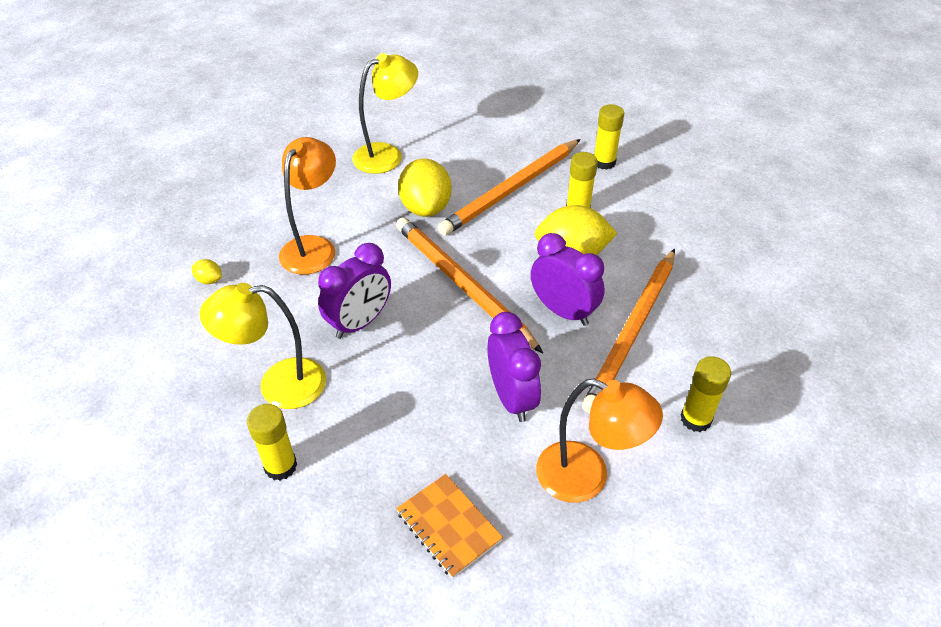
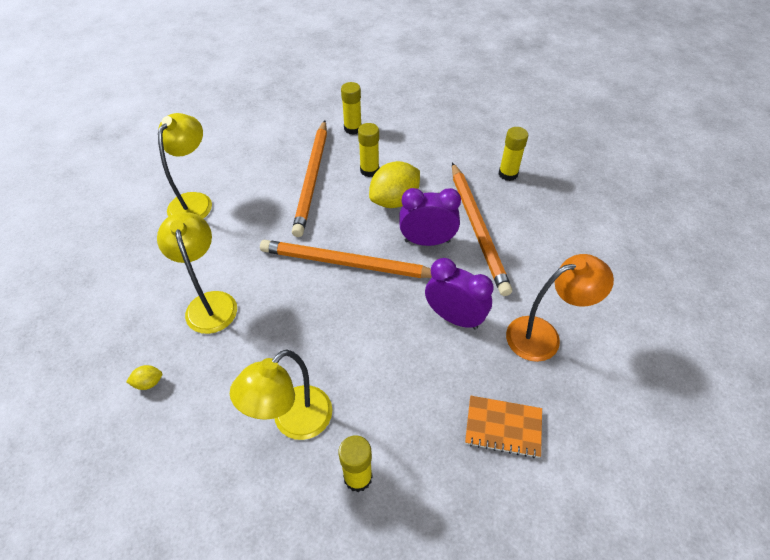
camera: 40 degrees left, 5 degrees up
orange lamp [279,137,336,275] -> yellow lamp [157,212,237,334]
purple clock [318,243,391,339] -> none
yellow lemon [398,159,452,217] -> none
yellow glue stick [680,356,731,432] -> yellow glue stick moved to [499,127,528,181]

